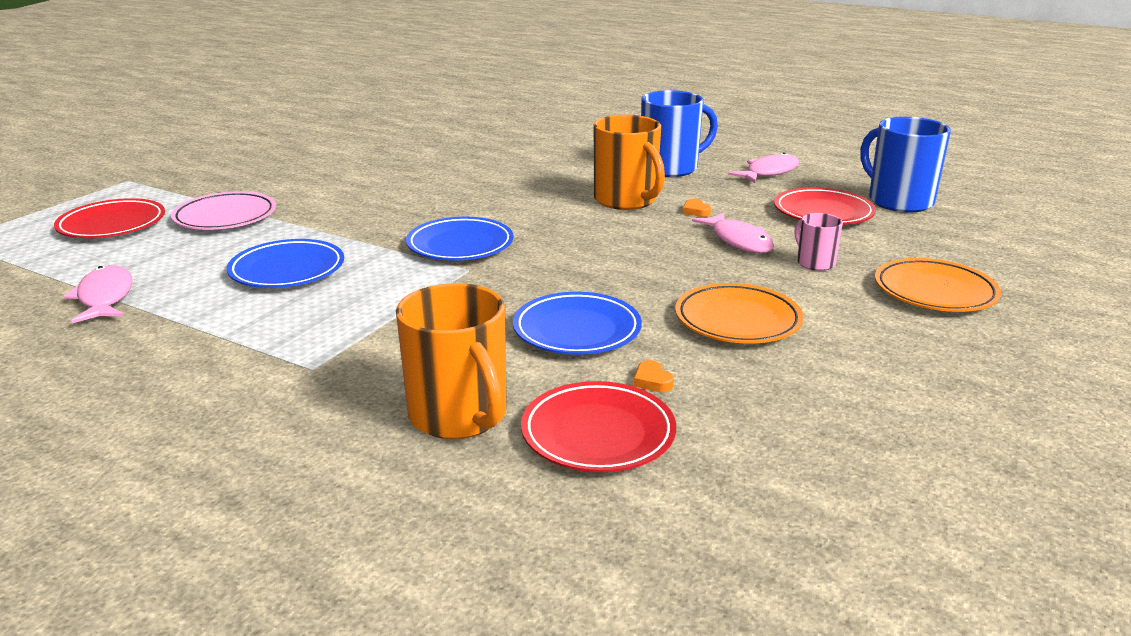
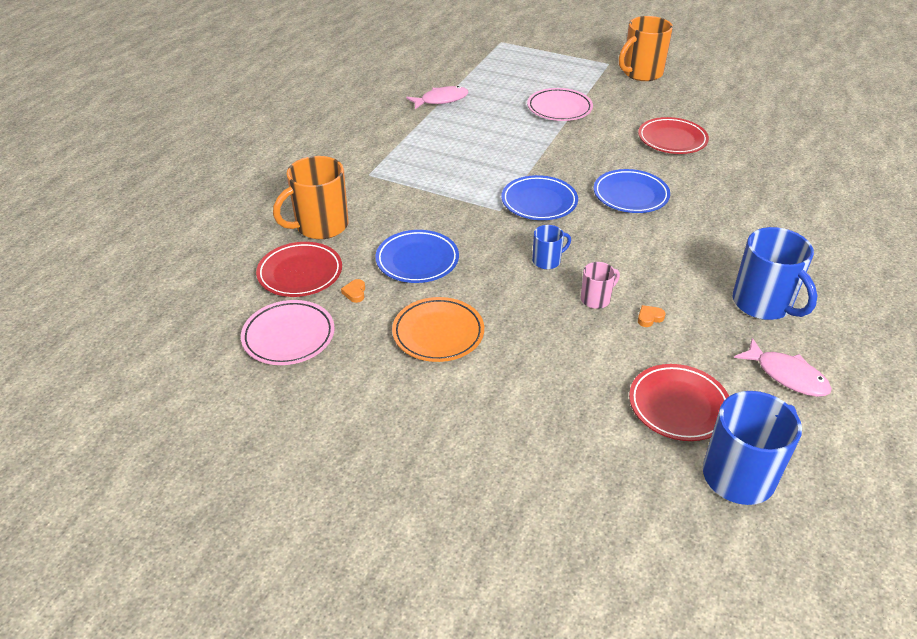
camera: 85 degrees right, 15 degrees up
red plate [54,198,165,238] -> red plate moved to [638,117,709,154]
blue plate [227,239,344,288] -> blue plate moved to [594,169,670,213]
orange mug [594,115,665,210] -> orange mug moved to [619,16,673,81]
orange heart [633,360,674,392] -> orange heart turned 60 degrees counterclockwise [341,279,365,303]
pink fish [692,212,774,253] -> none
pink mug [795,213,843,271] -> pink mug moved to [581,262,620,309]
orange plate [875,258,1001,312] -> none
none -> pink plate [241,300,335,365]
none -> blue mug [532,225,571,269]

